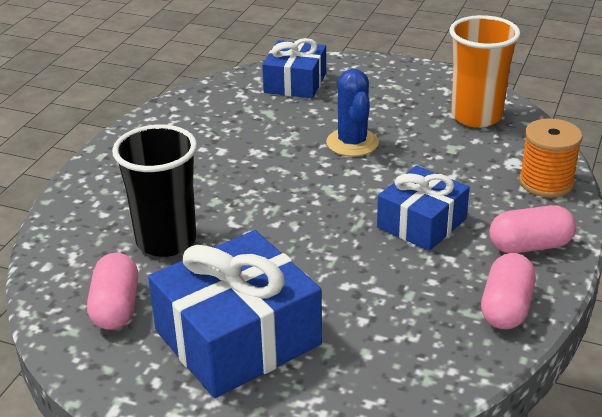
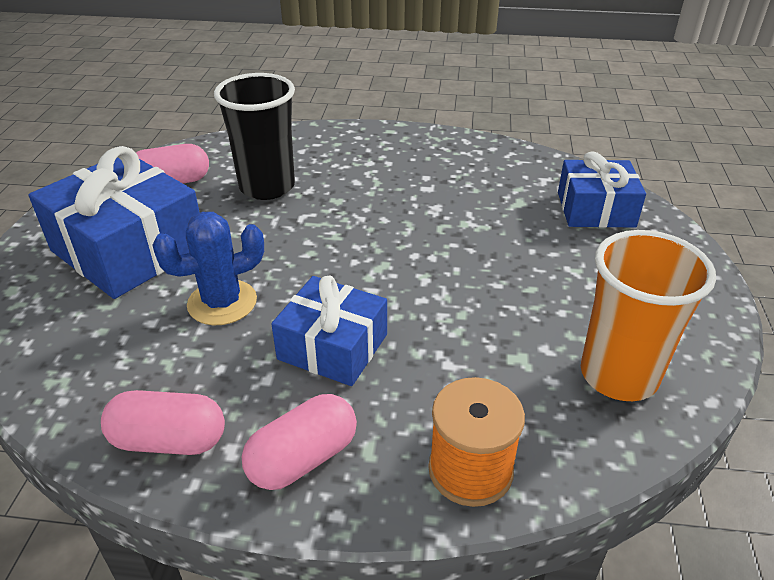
camera: 75 degrees right, 5 degrees up
blue cactus [326,69,379,157] -> blue cactus moved to [152,212,264,325]
pink capsule [489,205,576,253] -> pink capsule turned 75 degrees clockwise [241,394,357,490]

